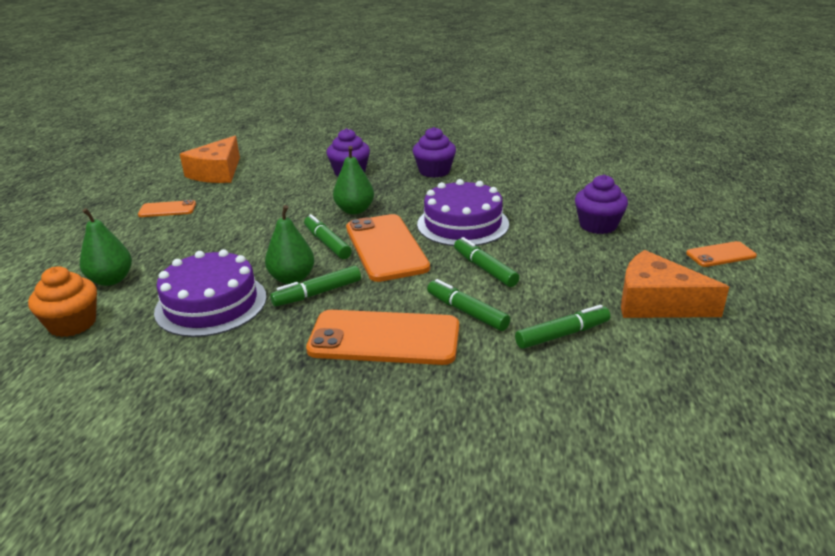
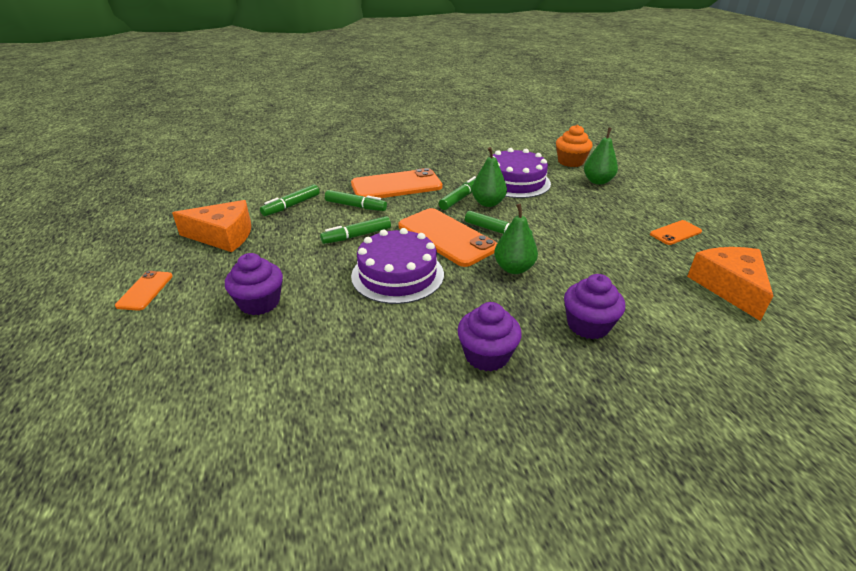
camera: 155 degrees right, 5 degrees up
green marker [454,237,519,287] -> green marker turned 120 degrees clockwise [320,216,391,244]
orange phone [686,241,757,267] -> orange phone turned 45 degrees counterclockwise [115,271,173,311]

